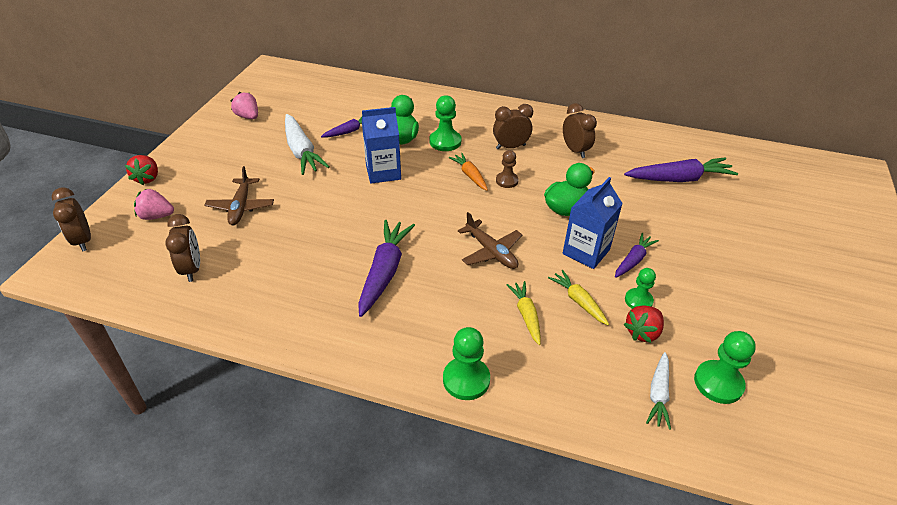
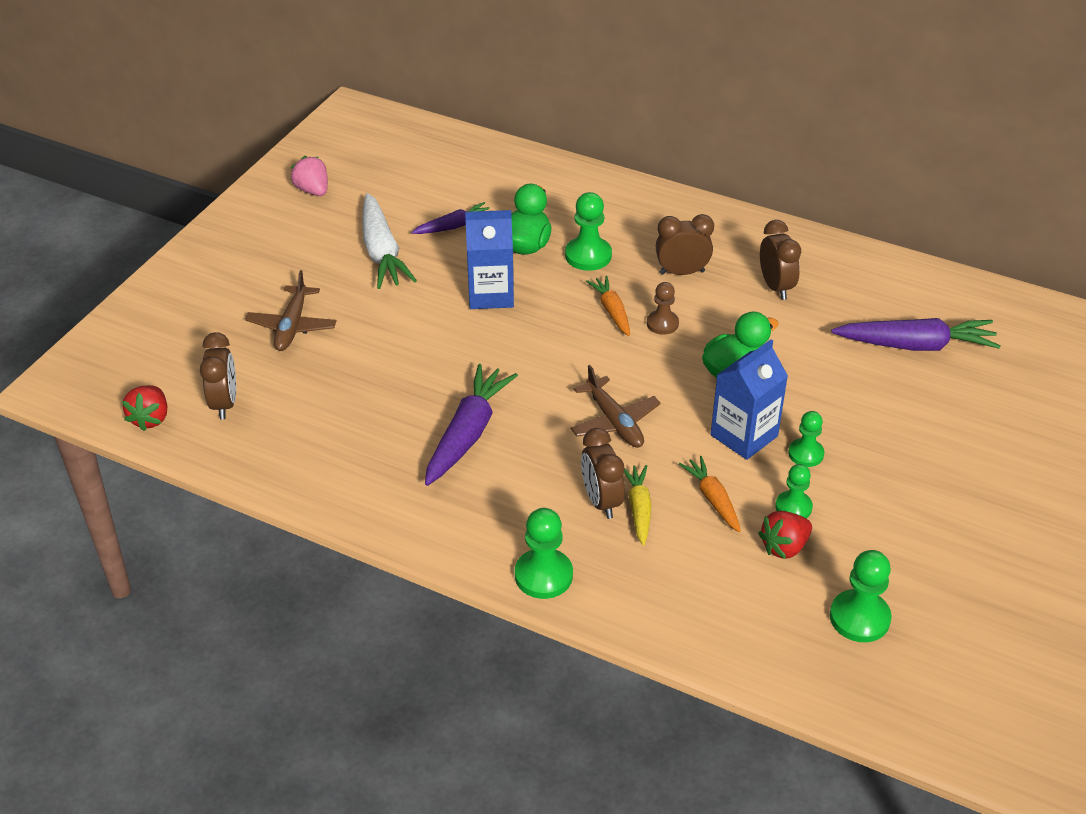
camera: 10 degrees right, 0 degrees up
brown clock [51,187,91,252] -> brown clock moved to [581,428,624,519]
red strawberry [125,155,158,185] -> red strawberry moved to [122,385,167,431]
pink strawberry [134,189,174,220] -> none
yellow carrot [548,270,609,325] -> orange carrot [679,456,741,532]
purple carrot [615,233,659,278] -> green pawn [788,411,824,467]
white carrot [646,352,671,430] -> none

